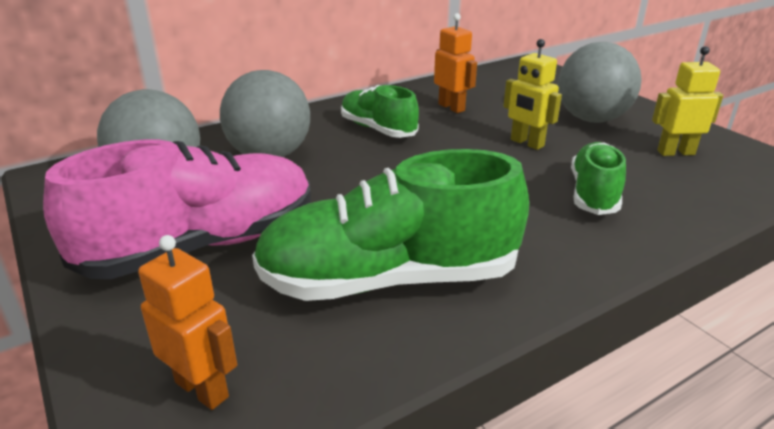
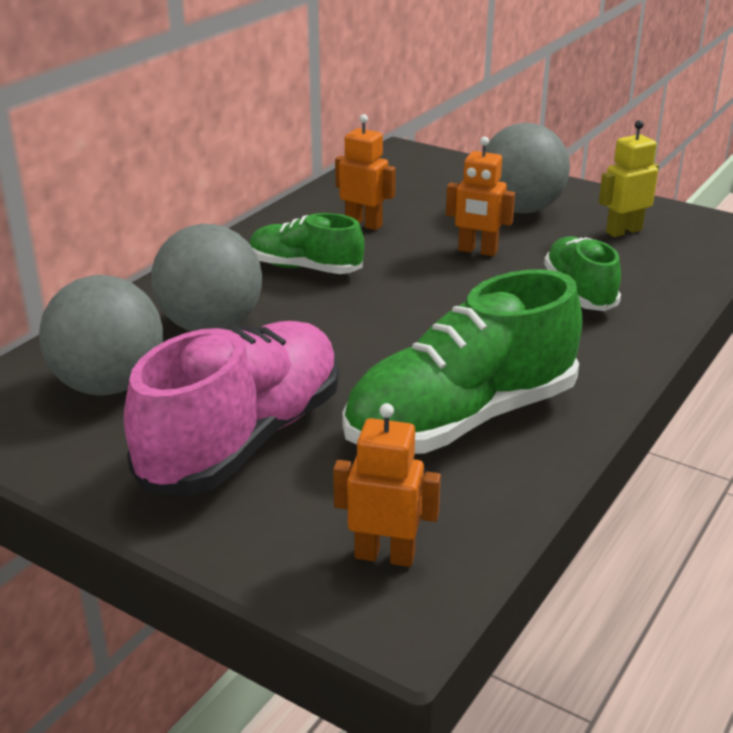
camera: 25 degrees left, 0 degrees up
yellow robot [503,39,562,150] -> orange robot [446,137,515,256]

